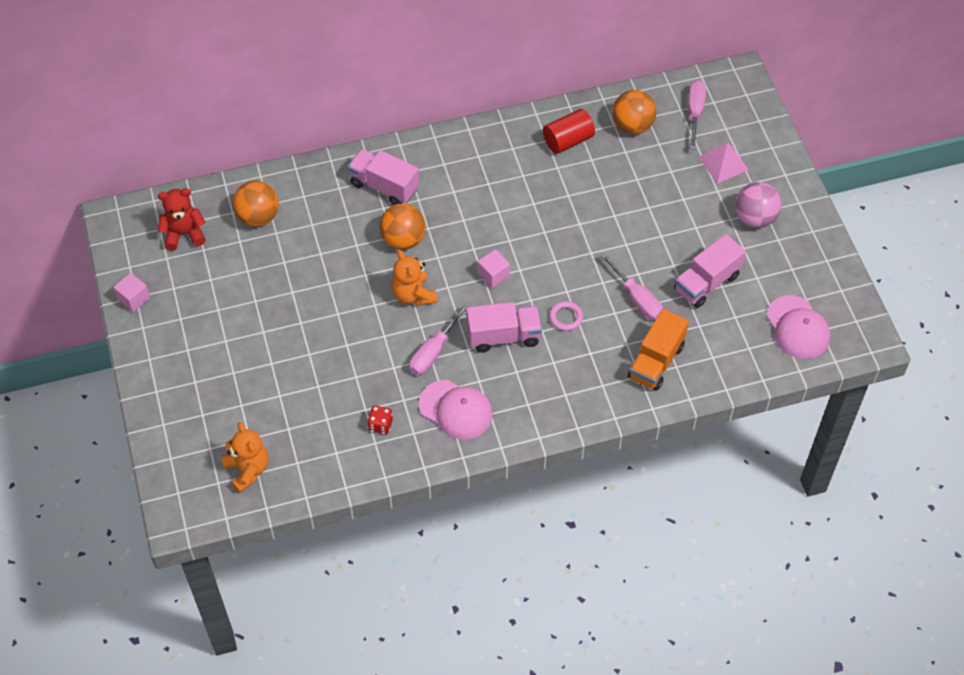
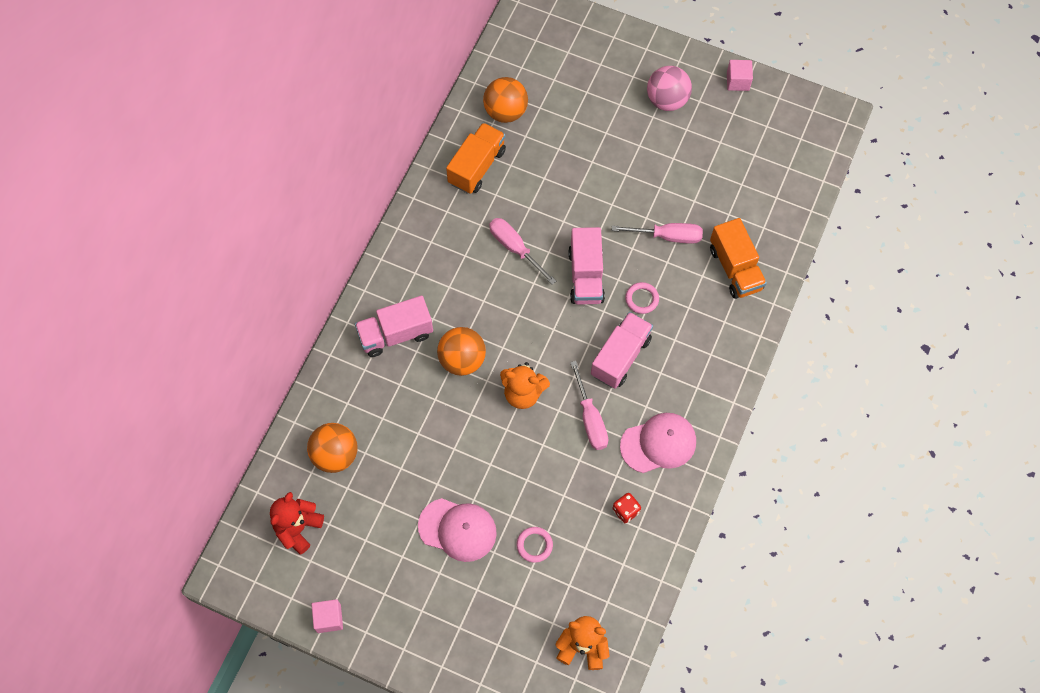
camera: 50 degrees left, 10 degrees up
pink cube [478,249,510,288] -> pink cube moved to [727,60,753,91]
red cylinder [543,109,595,154] -> orange truck [446,123,506,194]
pink truck [674,234,746,308] -> pink truck moved to [568,227,605,305]
pink screwdriver [688,80,706,150] -> pink screwdriver moved to [489,218,556,285]
pink pyramid [698,142,749,183] -> none
pink cap [766,295,830,359] -> pink cap moved to [418,498,497,562]
none -> pink ring [517,527,553,563]

